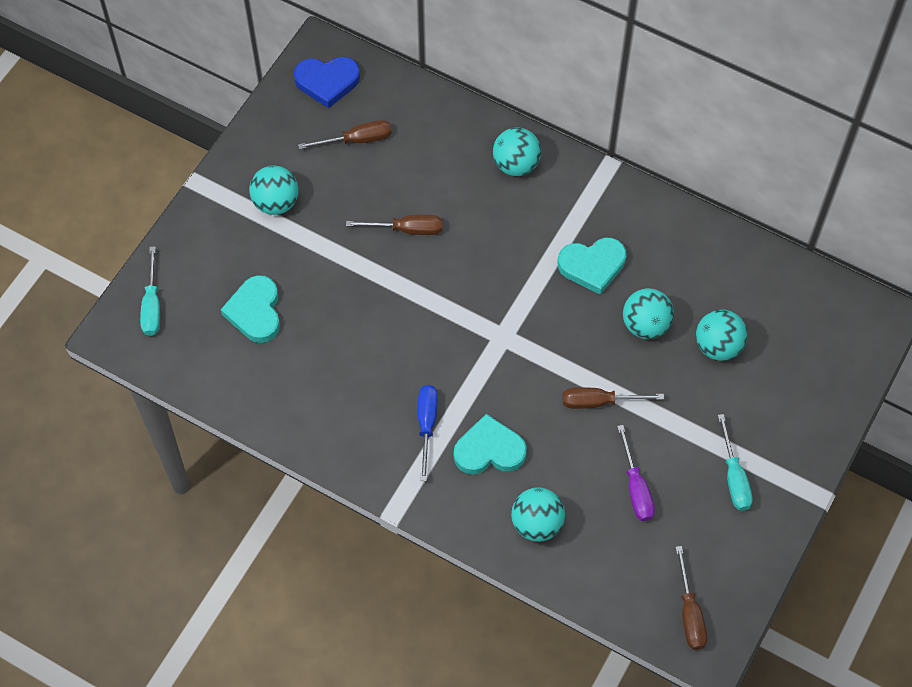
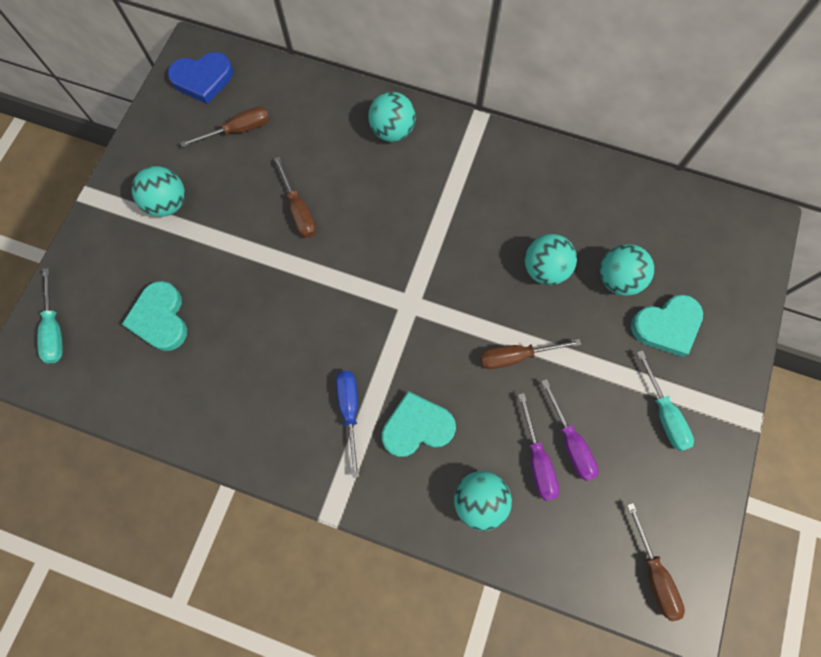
camera: 10 degrees left, 10 degrees up
brown screwdriver [346,215,442,235] -> brown screwdriver turned 75 degrees clockwise [274,157,316,238]
turquoise heart [558,238,626,295] -> turquoise heart moved to [631,295,703,357]
none -> purple screwdriver [518,393,559,501]

